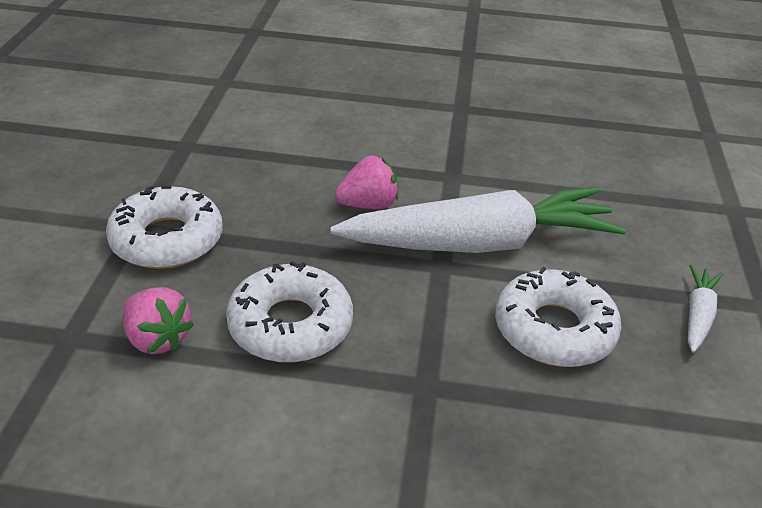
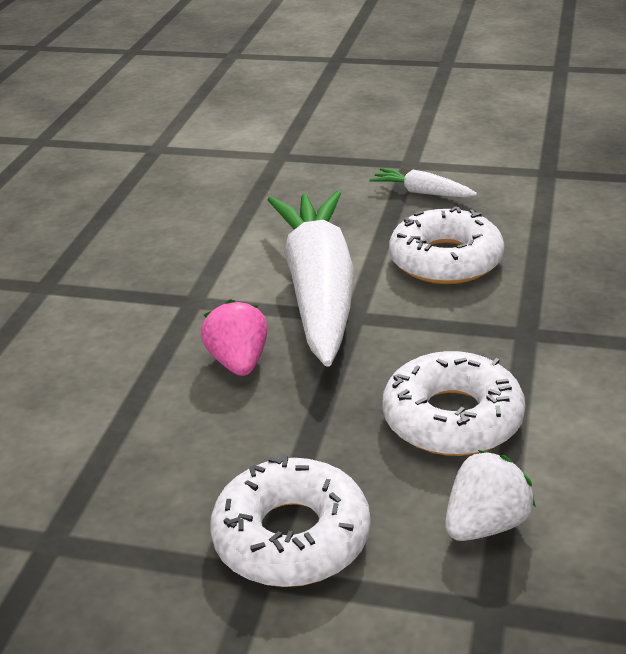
camera: 80 degrees left, 5 degrees down
pink strawberry [122,287,194,354] -> white strawberry [445,450,536,541]

